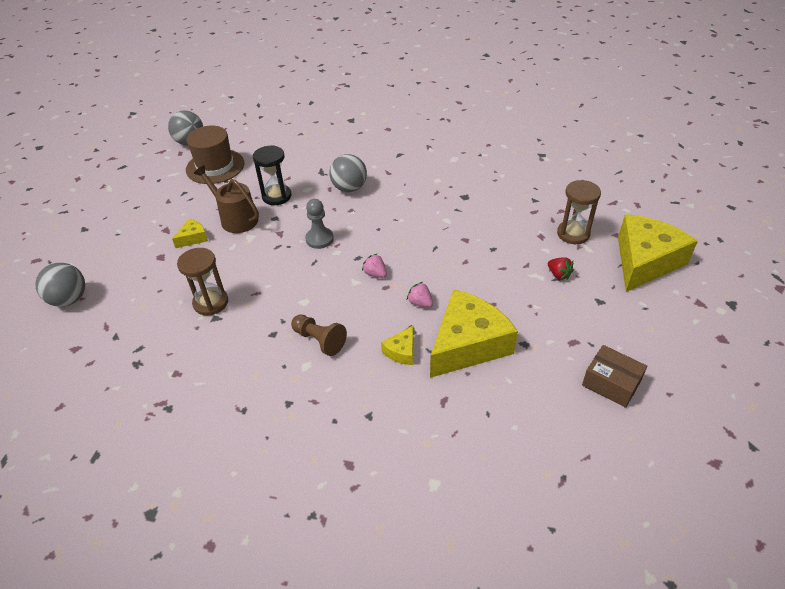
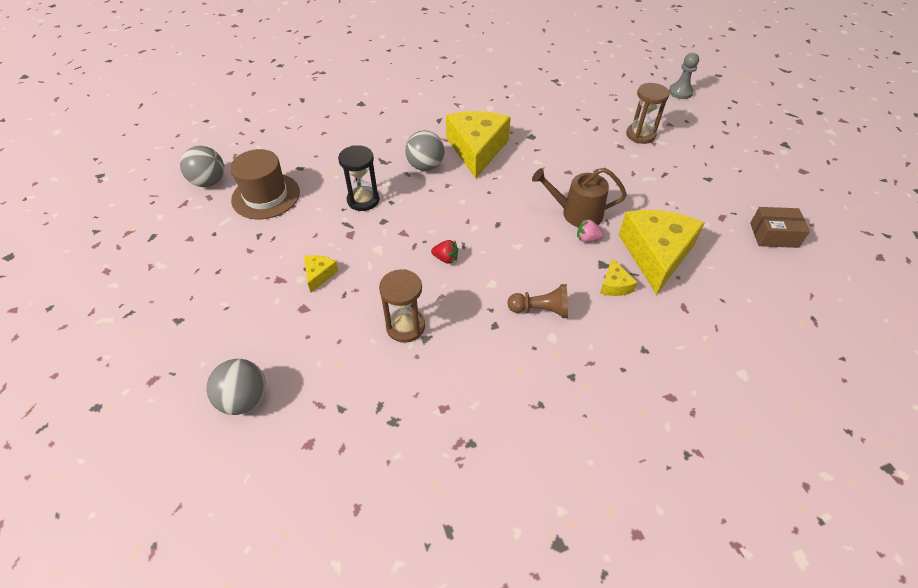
camera: 35 degrees left, 5 degrees up
brown watering can [194,165,259,233] -> brown watering can moved to [532,168,627,227]
grey pawn [305,199,334,249] -> grey pawn moved to [669,53,699,99]
pink strawberry [362,254,387,278] -> none
red strawberry [548,257,574,280] -> red strawberry moved to [431,240,458,264]
yellow cheese [618,214,698,292] -> yellow cheese moved to [446,111,511,178]

